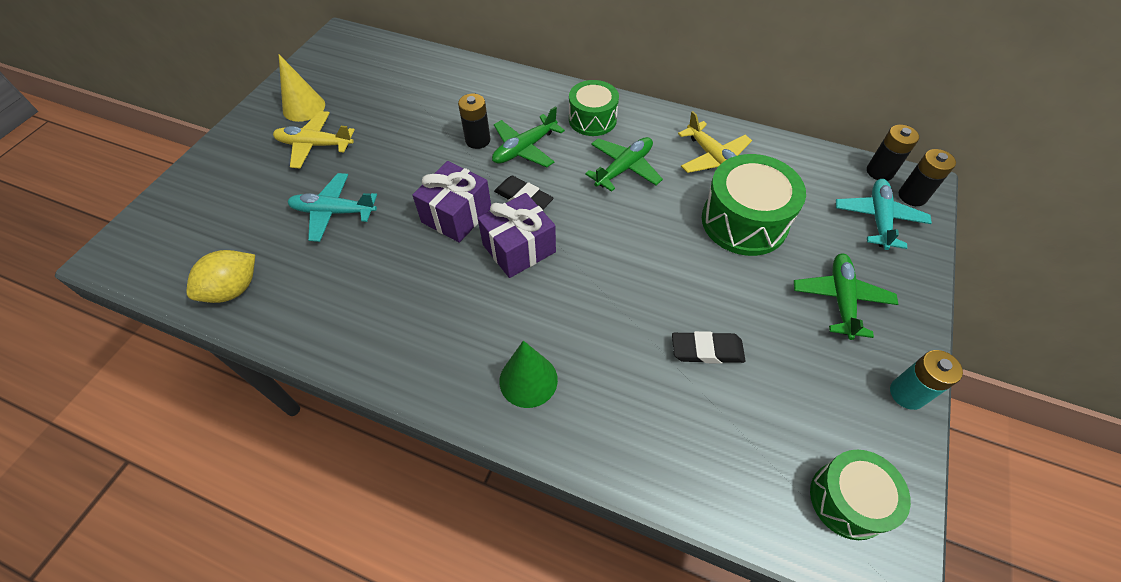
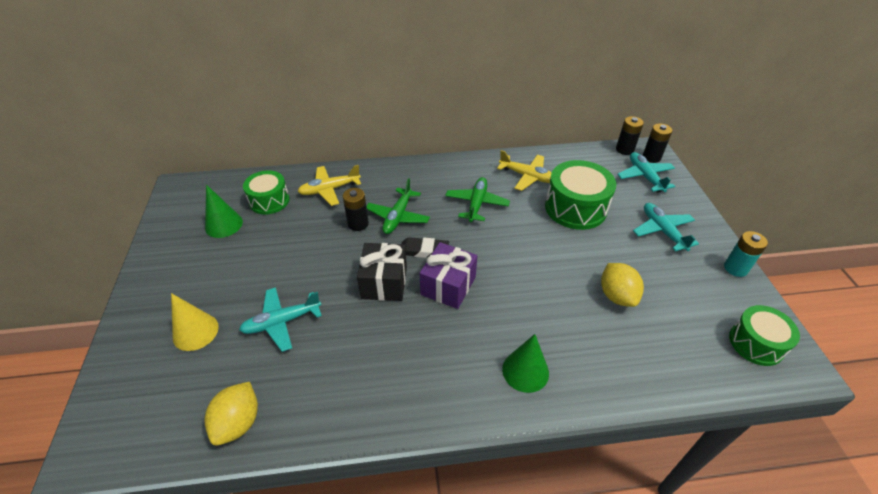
camera: 30 degrees left, 10 degrees down
yellow plane [273,111,355,169] -> yellow plane moved to [298,165,361,206]
yellow cone [279,55,325,122] -> yellow cone moved to [171,293,219,351]
purple gift [412,161,491,243] -> black gift [357,243,407,301]
green drum [569,80,619,136] -> green drum moved to [243,170,290,215]
black eraser [672,331,746,364] -> yellow lemon [601,263,644,307]
green plane [794,253,898,340] -> turquoise plane [633,203,699,251]
none -> green cone [205,185,243,238]

